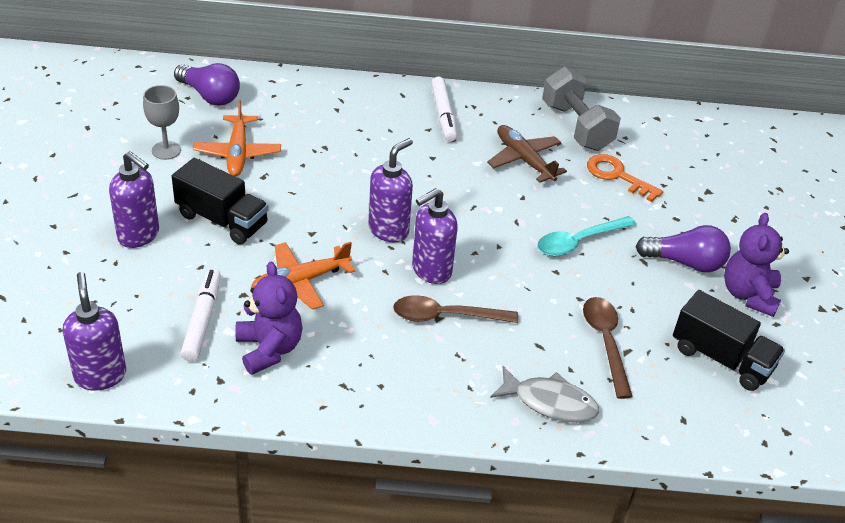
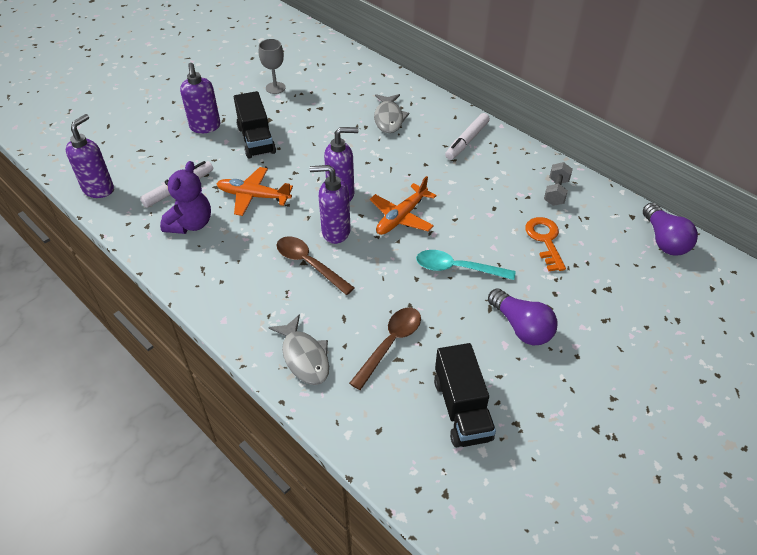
camera: 45 degrees right, 5 degrees up
purple light bulb [174,63,240,106] -> purple light bulb moved to [643,203,698,255]
orange plane [193,99,281,176] -> orange plane moved to [370,176,437,235]
brown plane [487,125,567,183] -> none
grey dumbbell [542,66,621,151] -> grey dumbbell [544,162,573,206], size x0.58
purple teddy bear [724,213,789,317] -> none
none -> grey fish [374,94,409,133]

